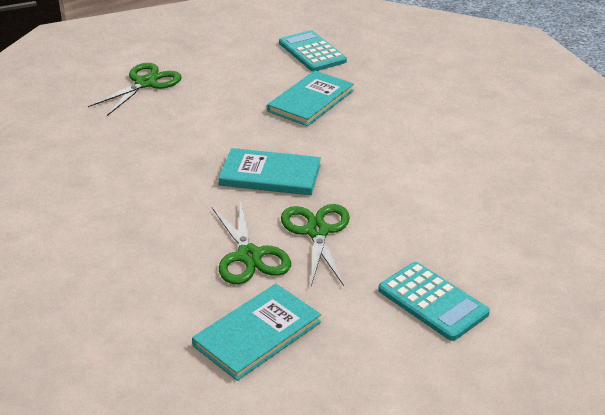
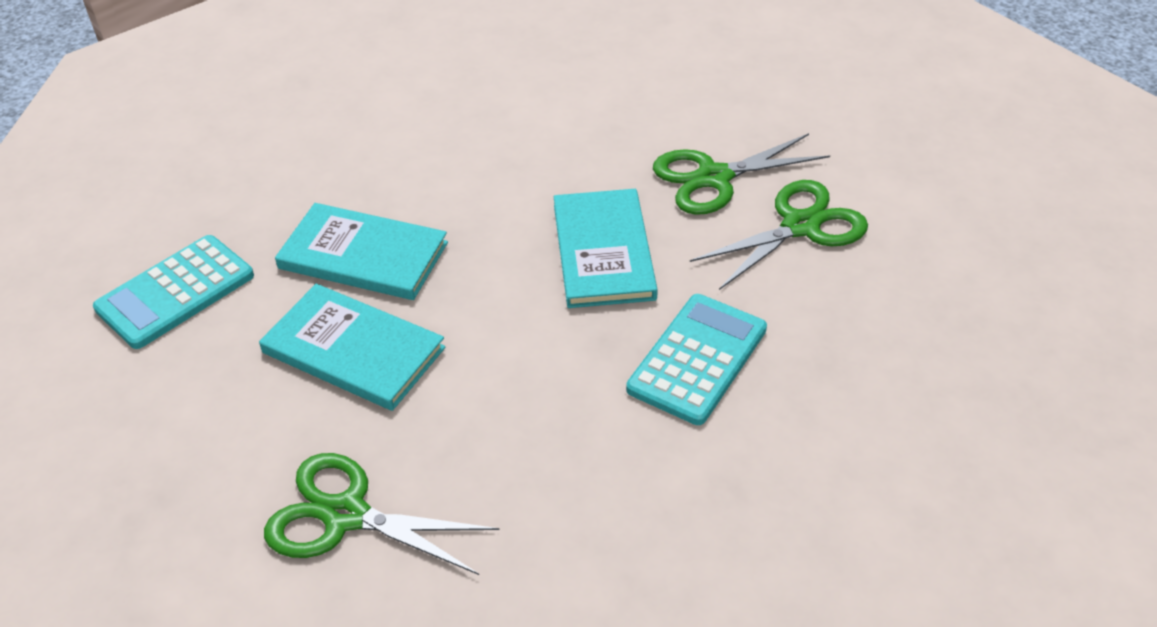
camera: 105 degrees left, 10 degrees up
turquoise book [192,284,321,381] -> turquoise book moved to [259,284,445,411]
turquoise calculator [378,262,490,341] -> turquoise calculator moved to [626,294,767,425]

